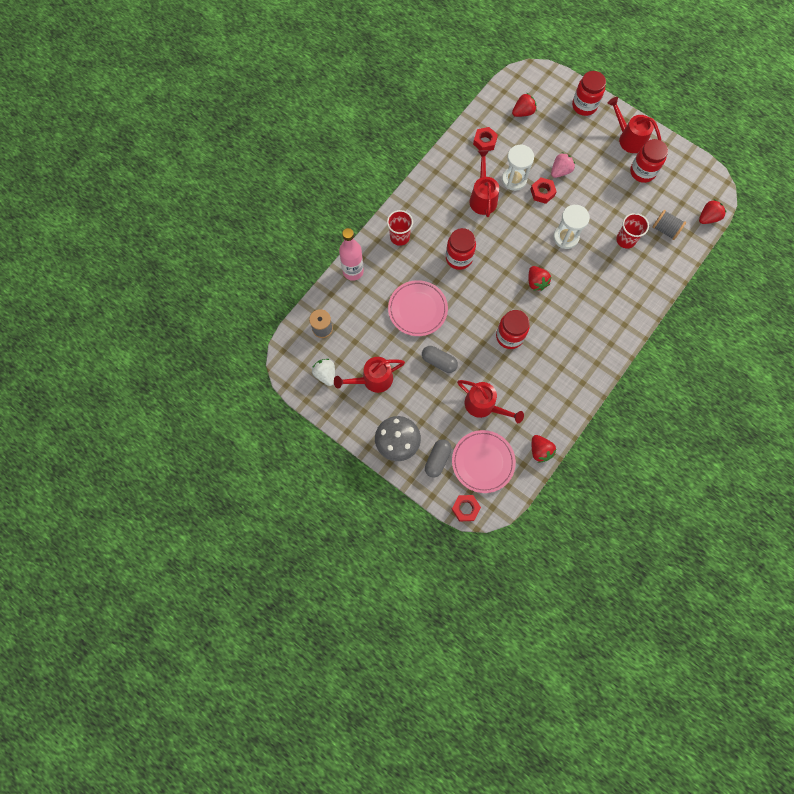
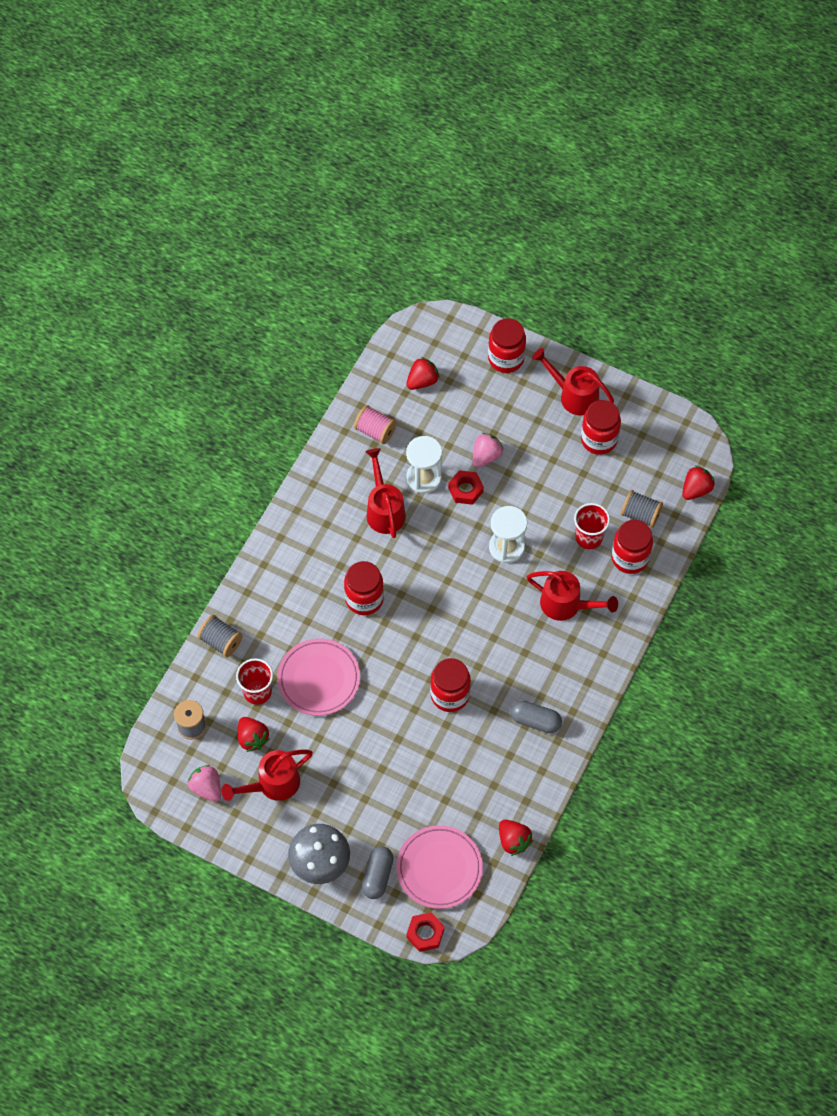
camera: 10 degrees left, 10 degrees down
white strawberry [312,359,335,386] -> pink strawberry [187,765,221,802]
pink bottle [339,228,364,281] -> grey spool [198,615,243,657]
red cup [387,210,413,246] -> red cup moved to [236,658,273,705]
grey capsule [422,346,458,373] -> grey capsule moved to [511,700,562,733]
red watering can [457,380,524,423] -> red watering can moved to [526,571,618,621]
red nut [473,127,498,151] -> pink spool [354,405,397,444]
red strawberry [528,266,551,291] -> red strawberry moved to [238,717,270,752]
none -> red jar [611,520,653,574]

